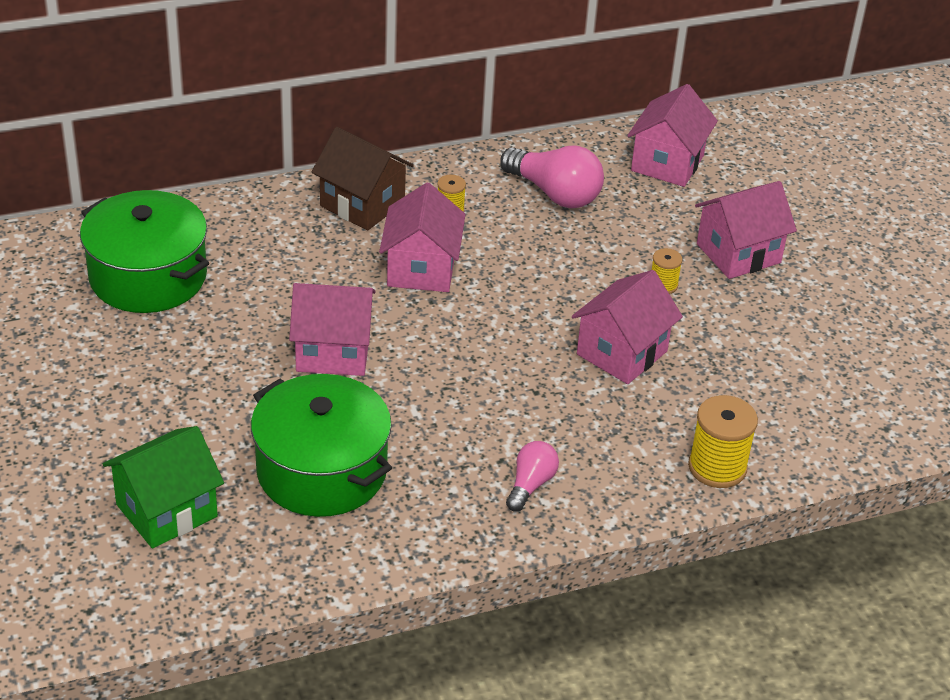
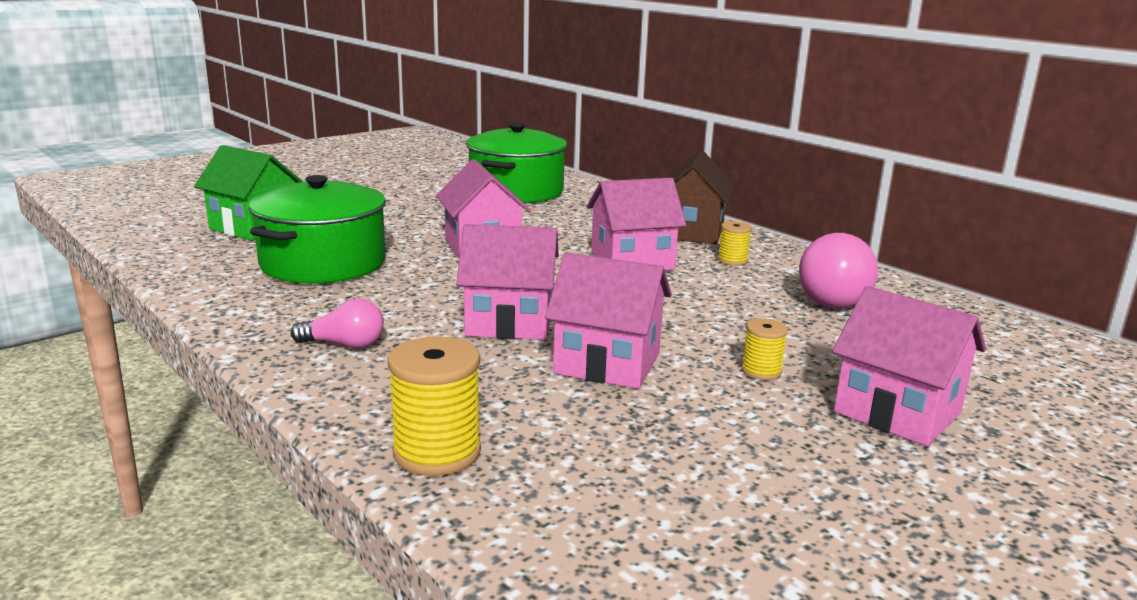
camera: 70 degrees right, 20 degrees down
pink house [627,84,718,187] -> pink house moved to [456,224,559,340]

